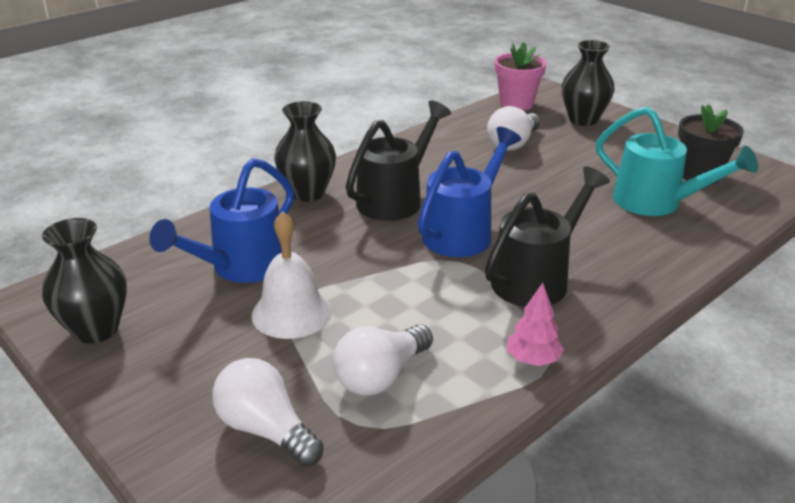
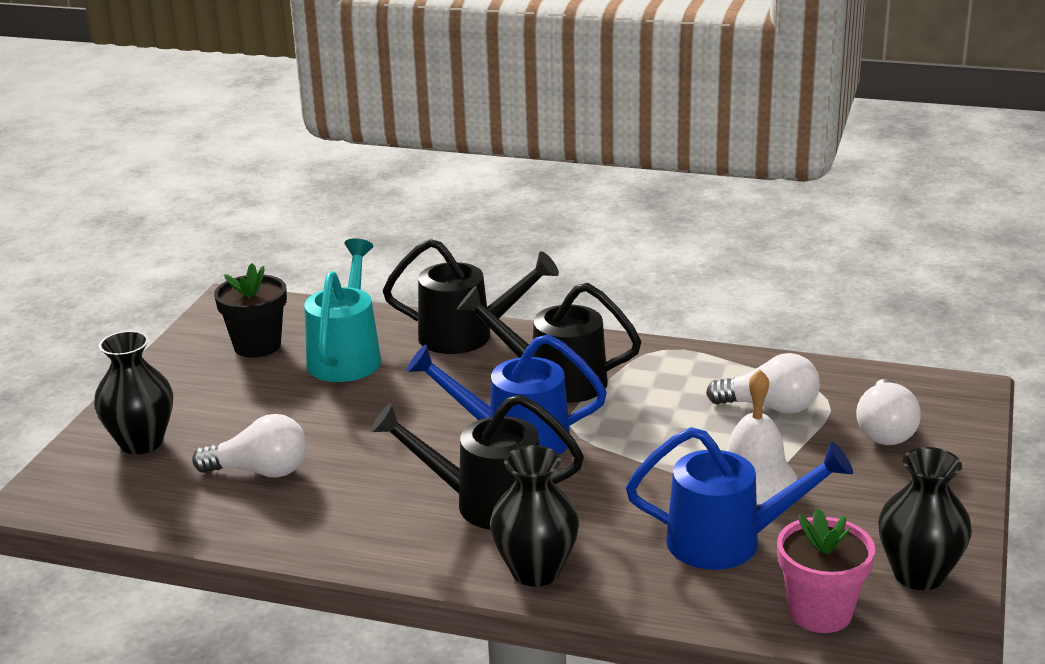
camera: 120 degrees left, 5 degrees down
pink flower pot [495,42,547,111] -> pink flower pot moved to [777,508,875,633]
pink tree [507,283,564,366] -> none
none -> black watering can [383,239,559,354]

